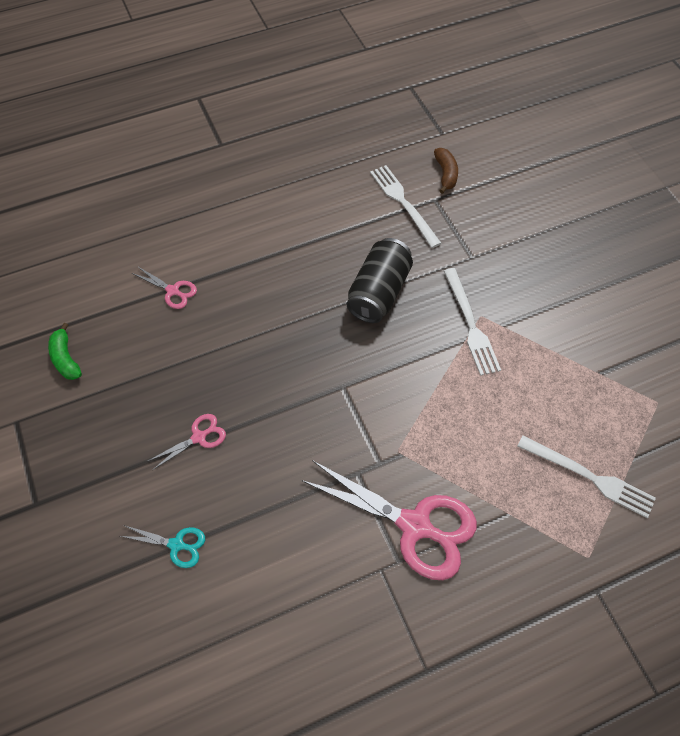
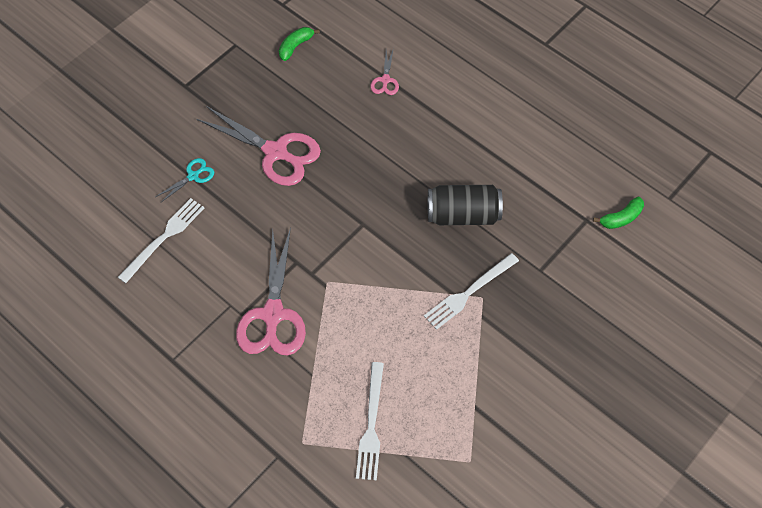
camera: 65 degrees right, 0 degrees up
turquoise scissors [120,525,205,568] -> turquoise scissors turned 120 degrees counterclockwise [156,158,214,203]
pink scissors [148,414,226,470] -> pink scissors [197,106,321,186], size x2.13
white fork [370,165,441,248] -> white fork moved to [118,198,204,283]
brown banana [434,148,458,194] -> green banana [593,197,644,229]

